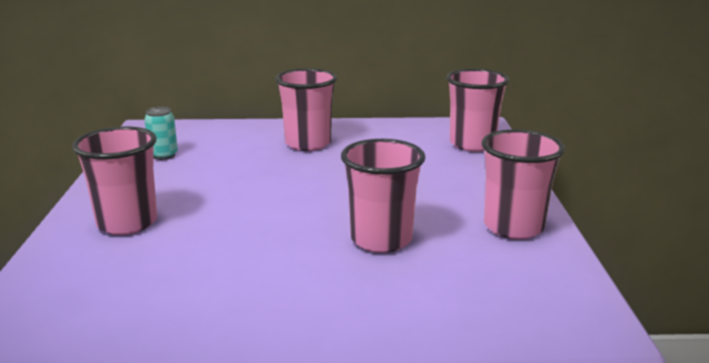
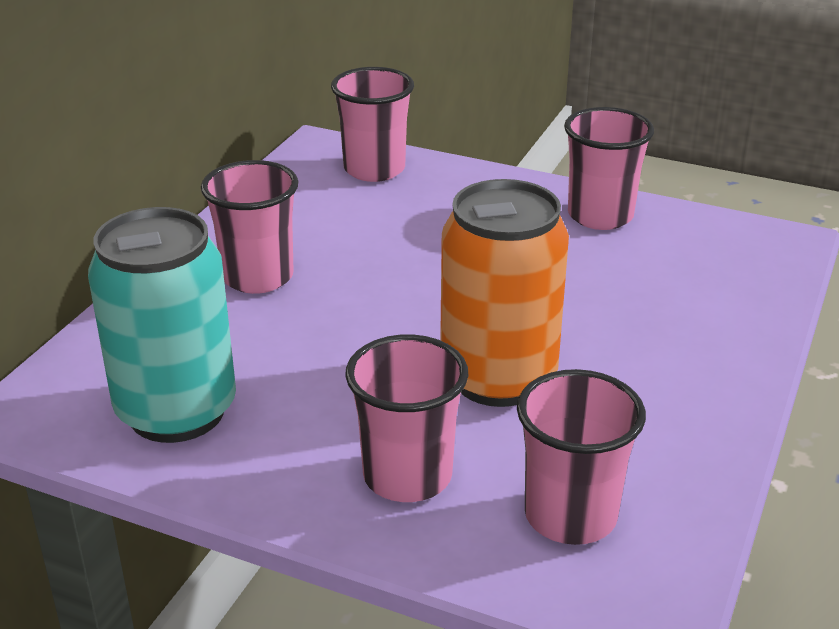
camera: 65 degrees left, 10 degrees up
turquoise can [144,107,178,160] -> turquoise can [88,207,236,443], size x2.48
pink cup [341,139,426,253] -> pink cup moved to [517,369,646,545]
none -> orange can [440,179,569,407]

